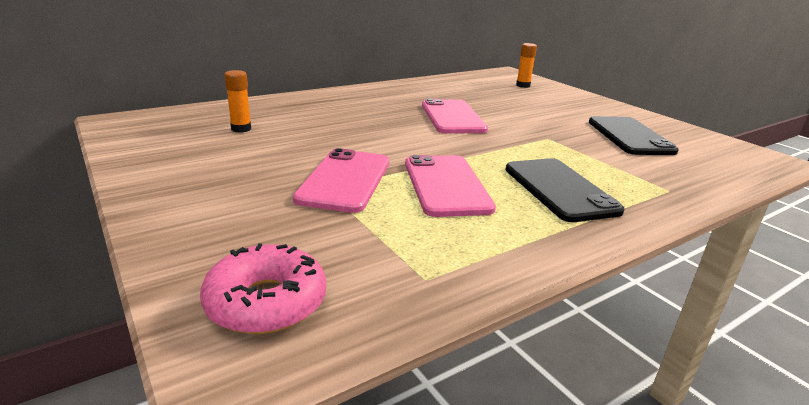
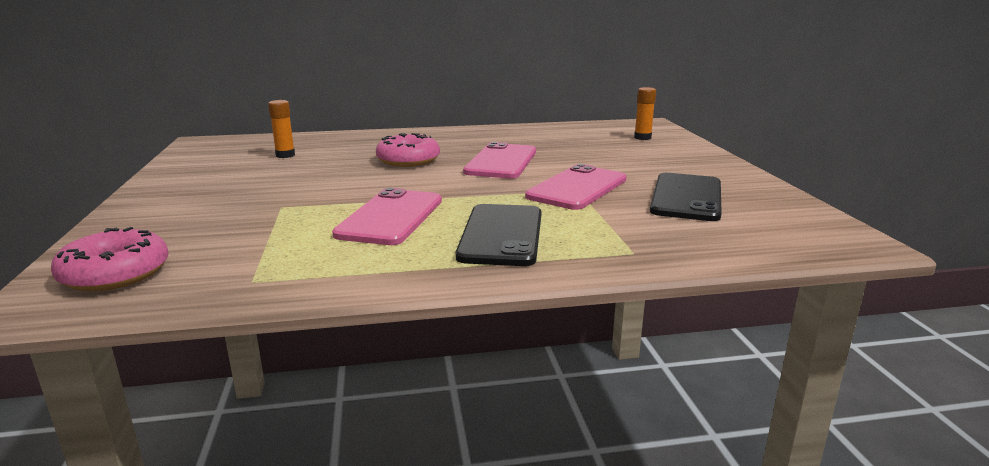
camera: 25 degrees right, 5 degrees down
pink phone [293,148,389,213] -> pink phone moved to [525,164,626,210]
none -> pink donut [376,133,440,167]

